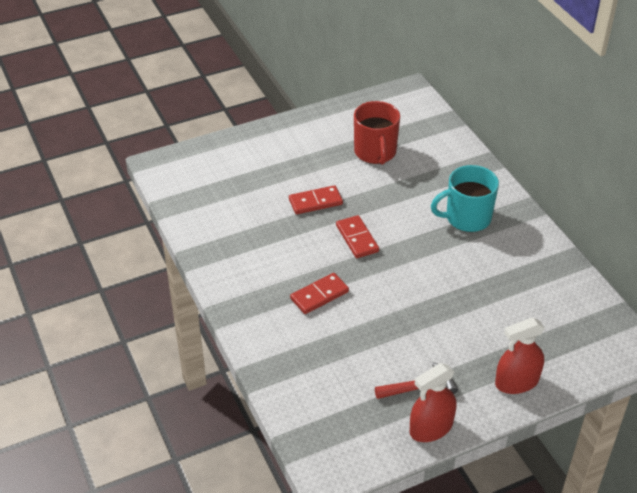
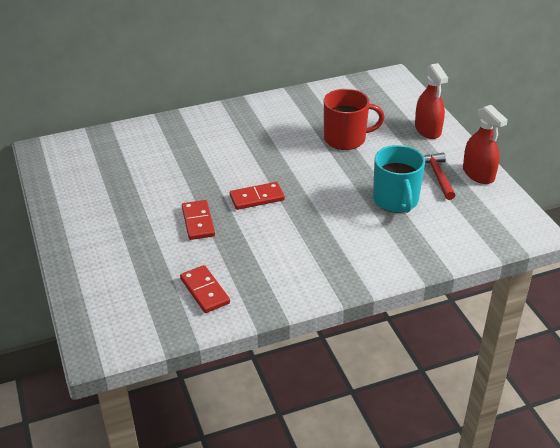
camera: 85 degrees left, 5 degrees down
red domino [290,273,349,314] -> red domino moved to [180,265,230,313]
red mug [354,101,400,165] -> red mug moved to [324,89,385,150]
turquoise mug [431,165,499,232] -> turquoise mug moved to [373,145,425,213]

